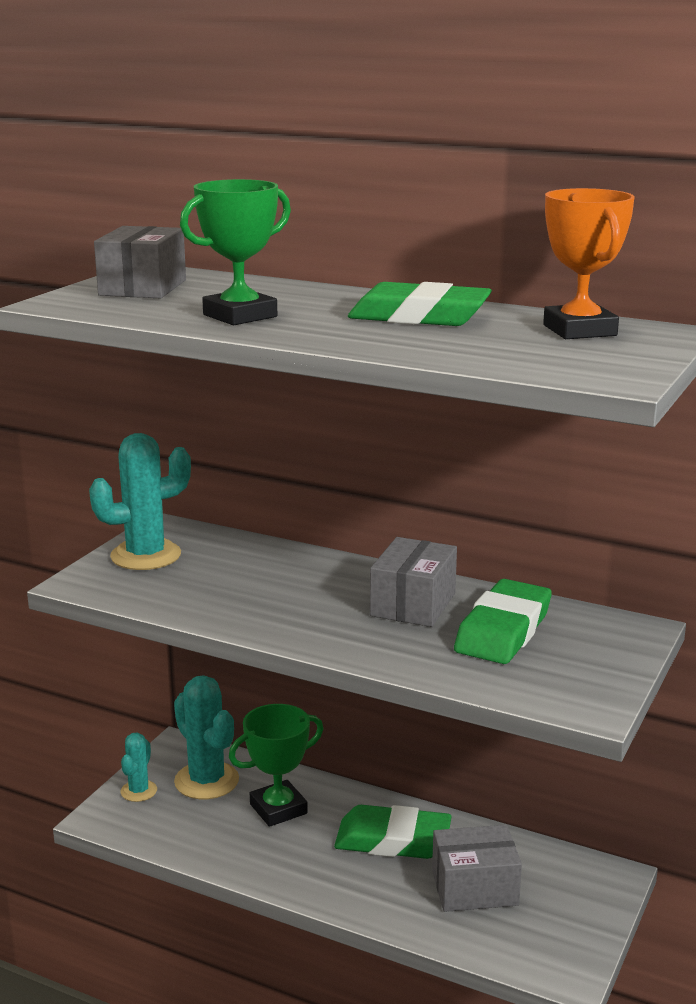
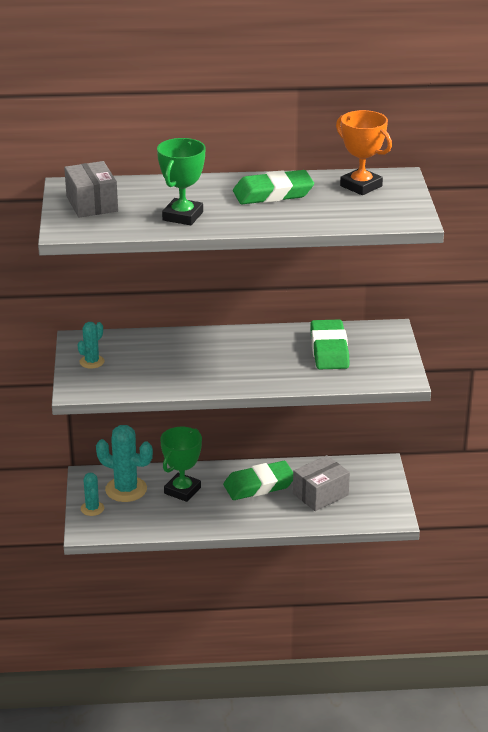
camera: 30 degrees left, 10 degrees up
turquoise cactus [89,433,191,570] -> turquoise cactus [77,322,105,369], size x0.56
grey box [370,537,457,627] -> none

